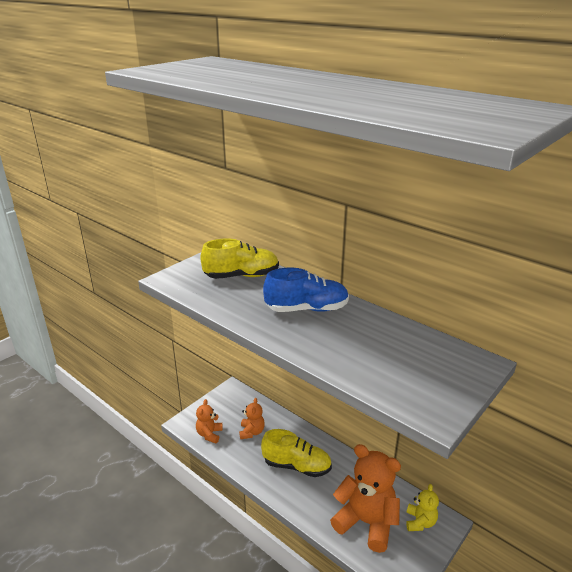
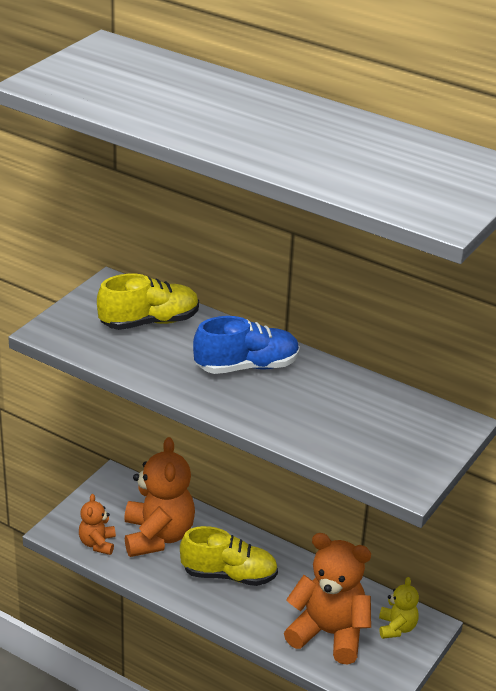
camera: 10 degrees left, 5 degrees up
orange teddy bear [239,398,265,439] -> orange teddy bear [124,437,195,557], size x1.96

